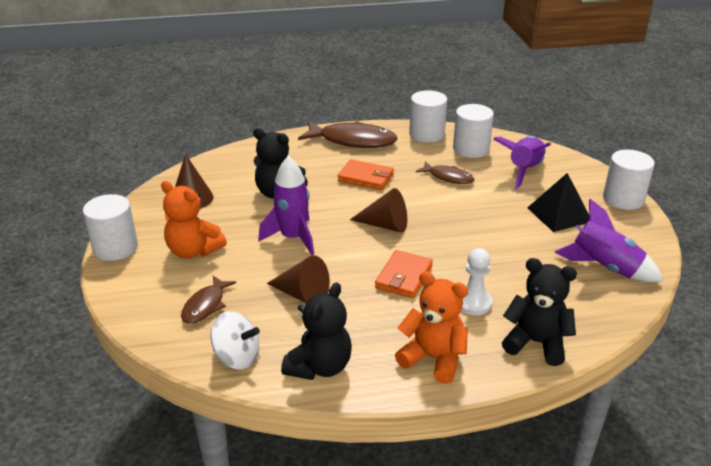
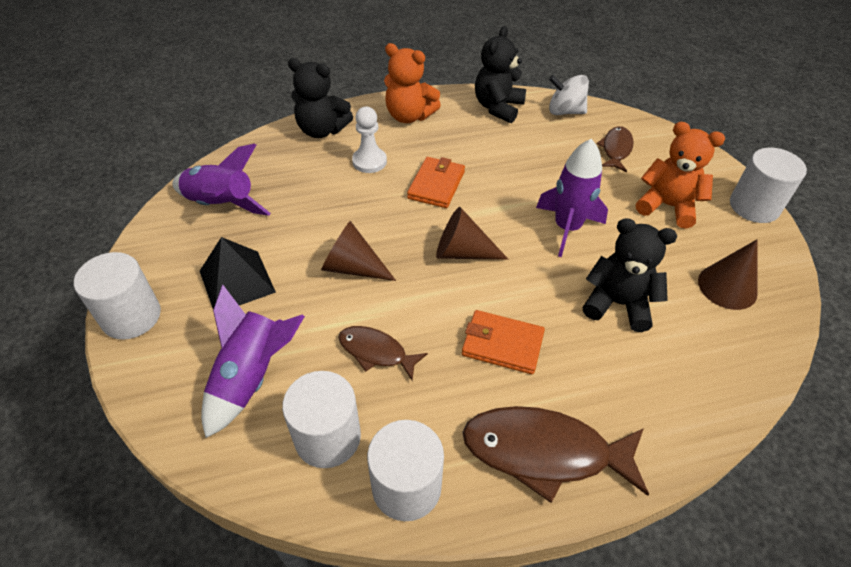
camera: 175 degrees right, 15 degrees up
brown cone [267,255,330,303] -> brown cone moved to [321,221,396,281]

